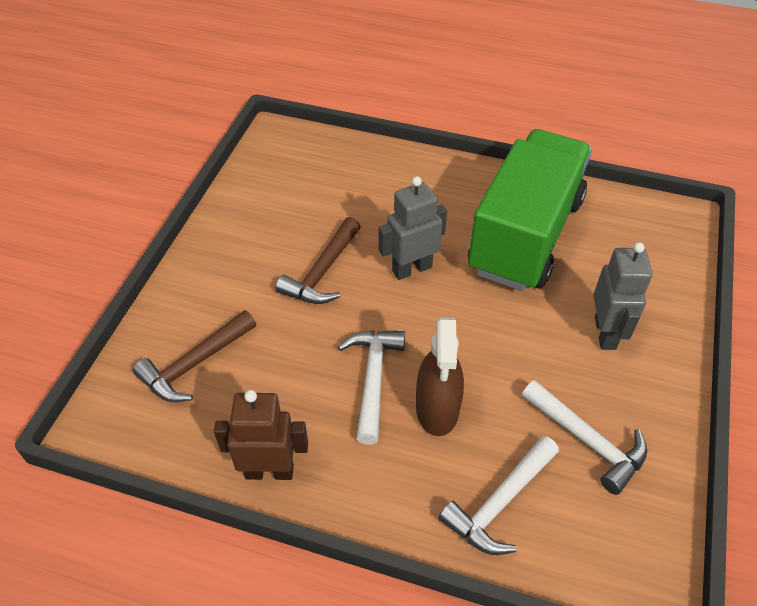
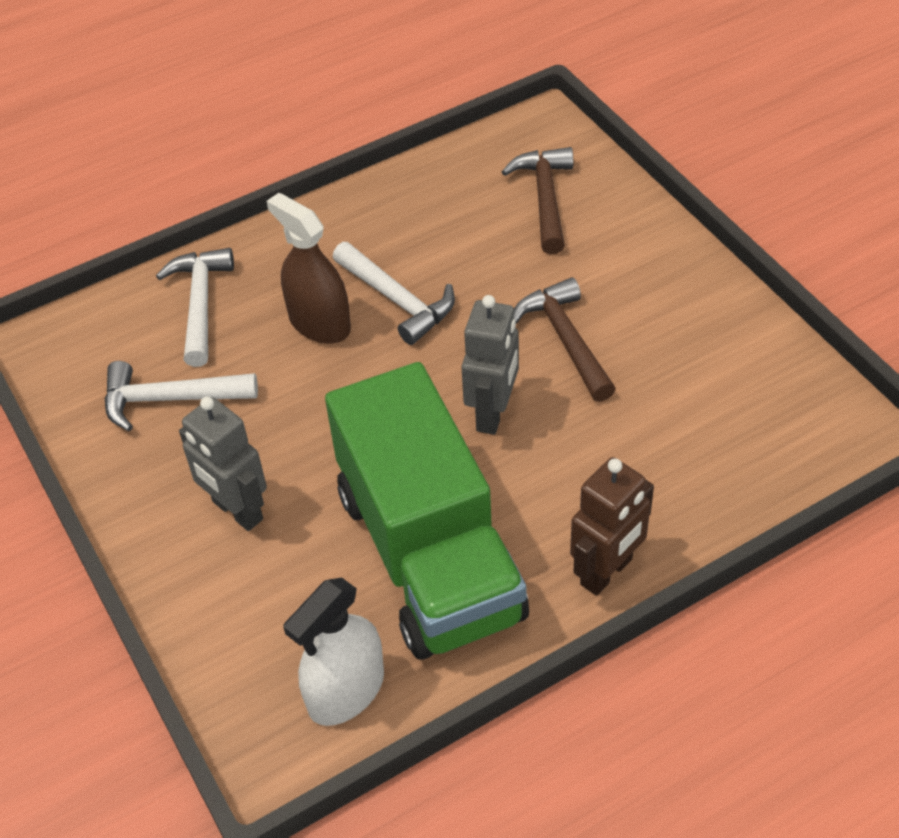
camera: 135 degrees right, 0 degrees up
brown robot [214,390,308,480] -> brown robot moved to [570,457,654,596]
none -> white spray bottle [283,577,384,726]

